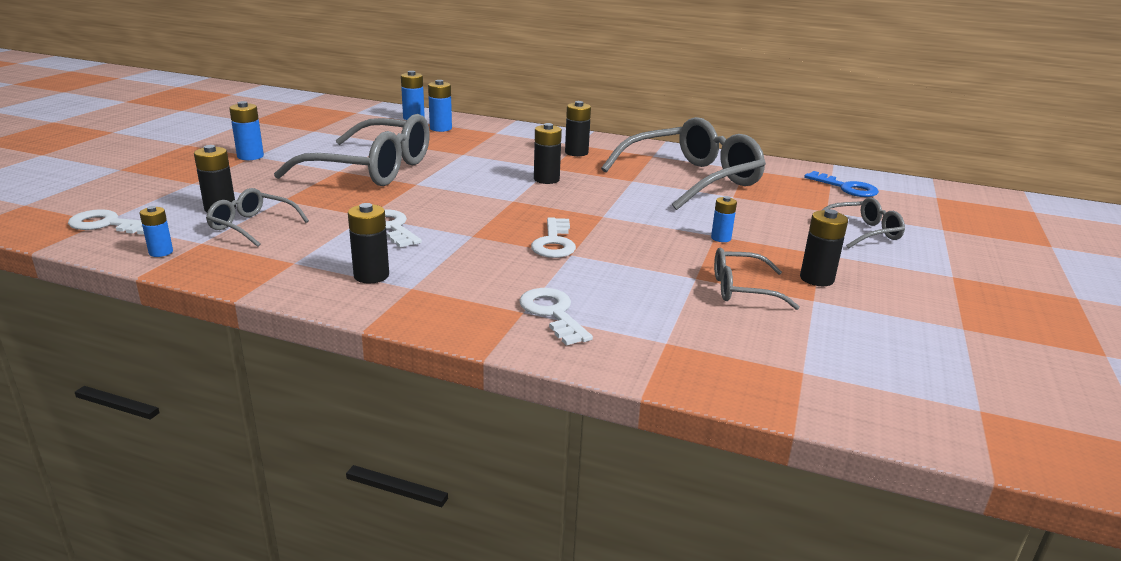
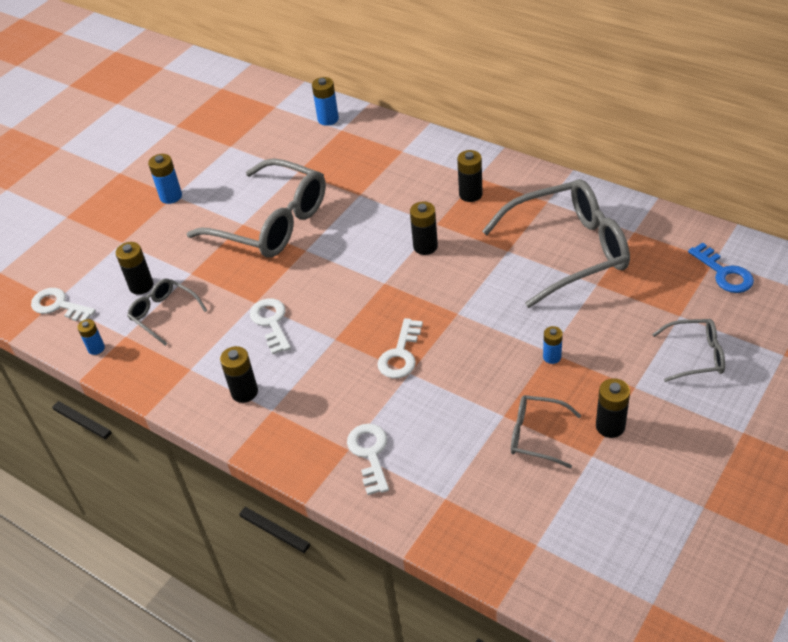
camera: 20 degrees right, 20 degrees up
blue battery [428,80,452,132] -> none

